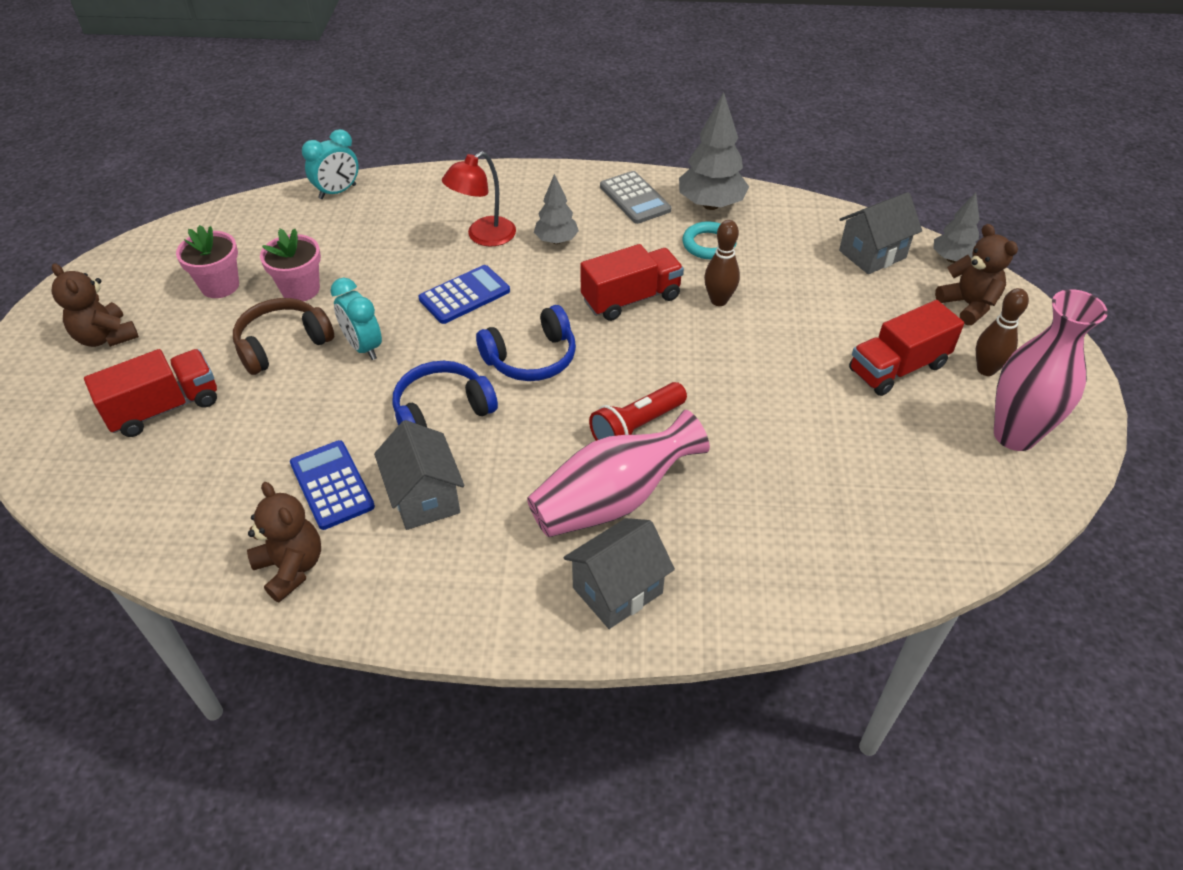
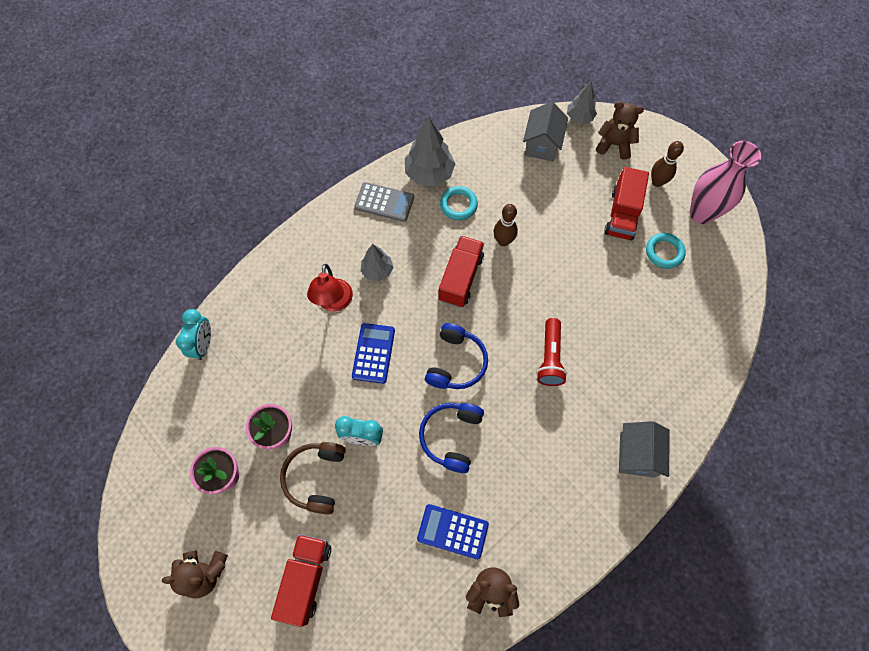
camera: 45 degrees left, 20 degrees up
grey house [374,420,464,530] -> none
pink vase [527,410,710,537] -> none
none -> turquoise ring [646,233,686,269]

